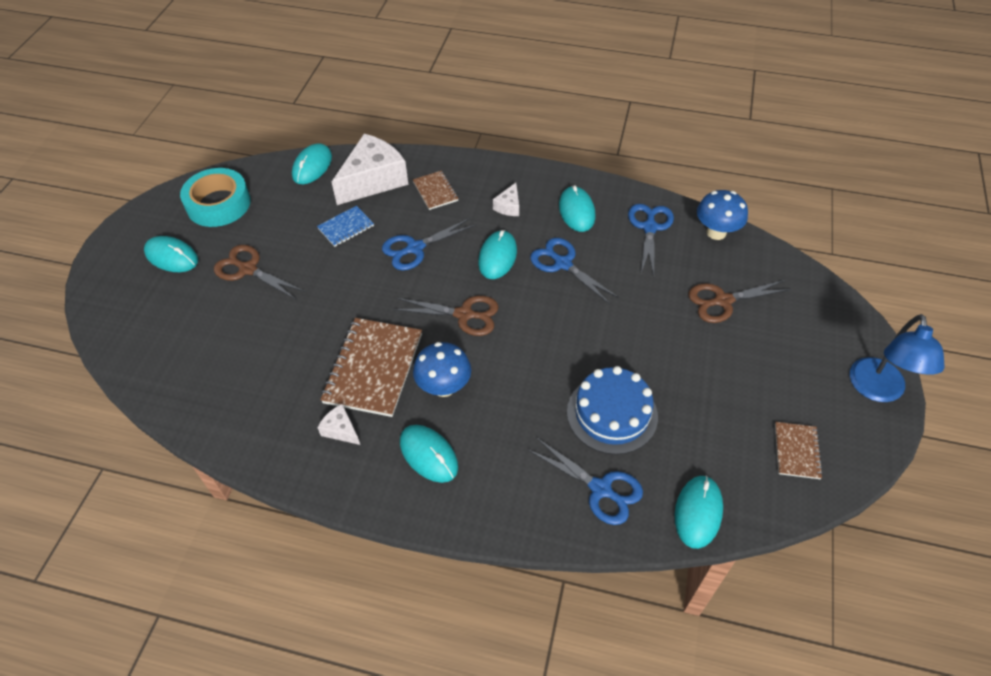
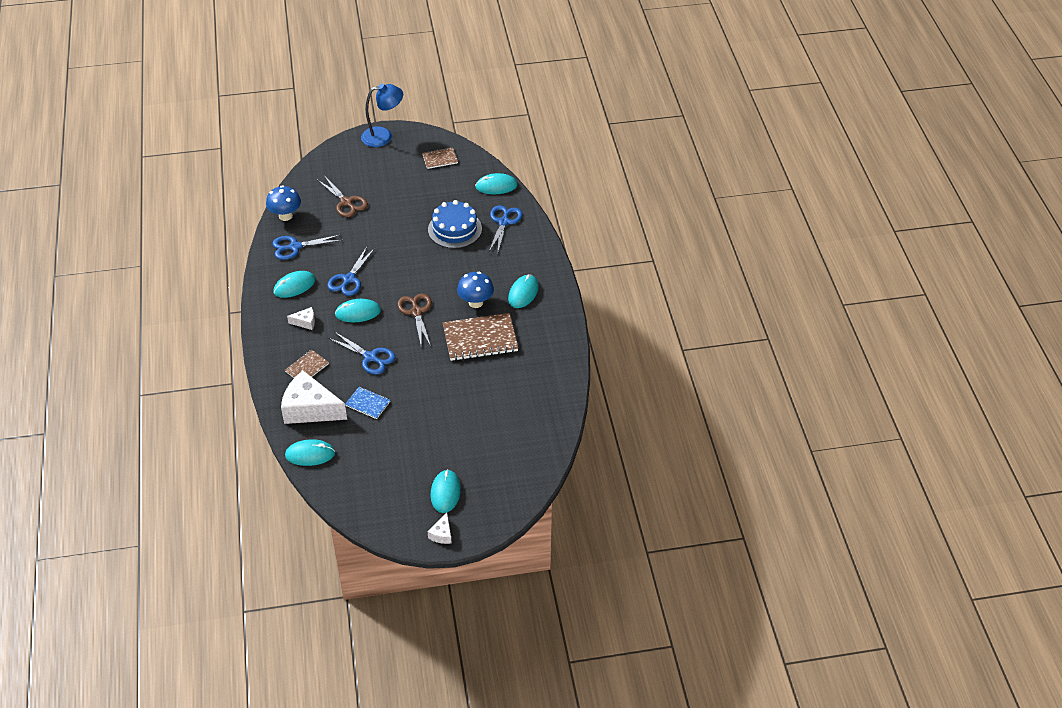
camera: 115 degrees left, 5 degrees down
turquoise tape [180,168,251,227] -> none
brown scissors [214,245,305,299] -> none
white cheese [317,404,360,445] -> white cheese moved to [428,513,452,544]

